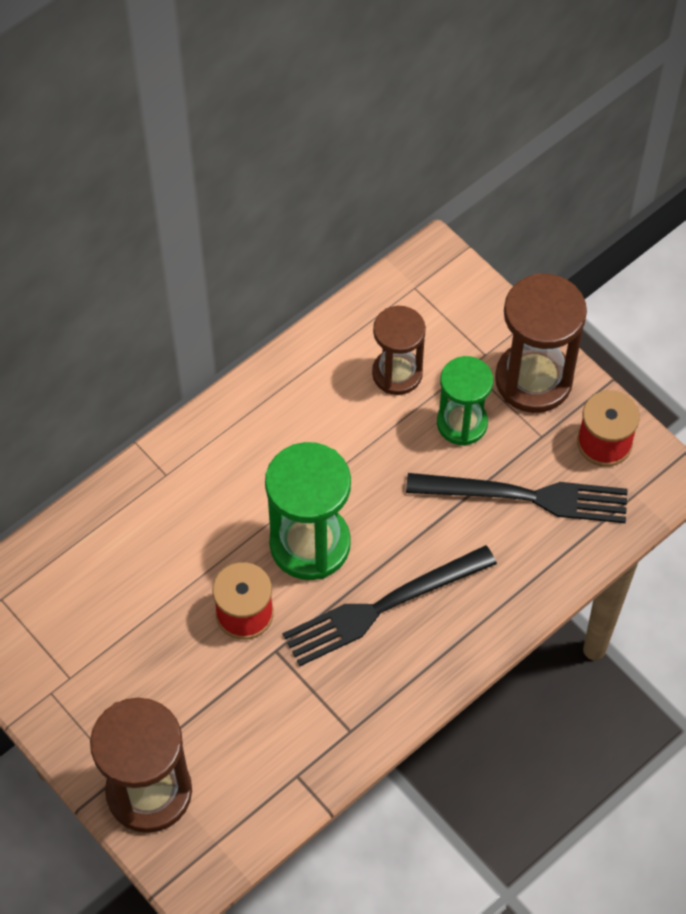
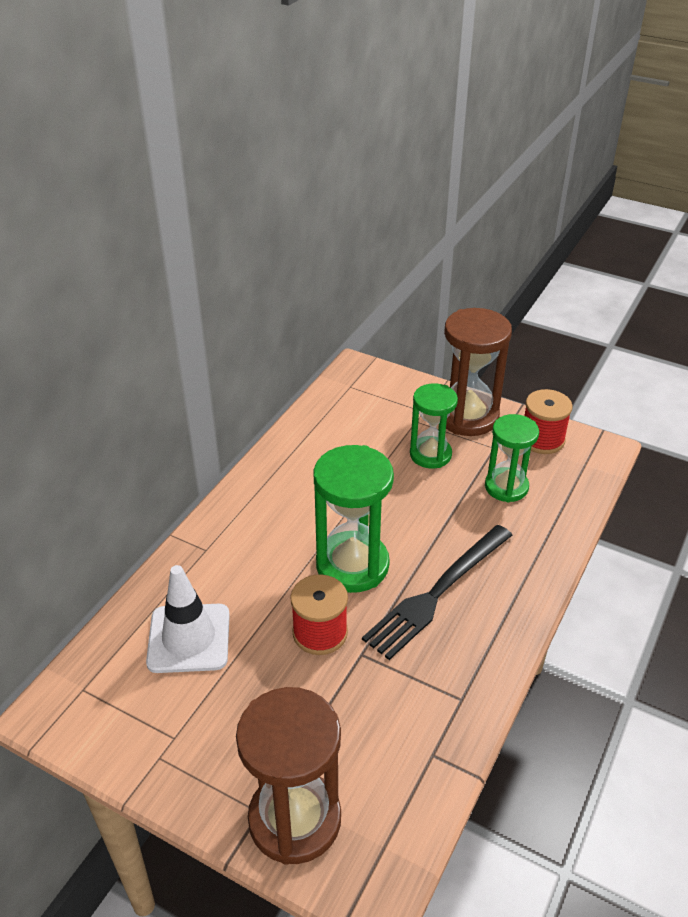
camera: 20 degrees left, 20 degrees down
brown hourglass [372,306,426,395] -> none
black fork [406,473,628,523] -> green hourglass [485,414,539,502]
none -> white traffic cone [146,565,230,673]

